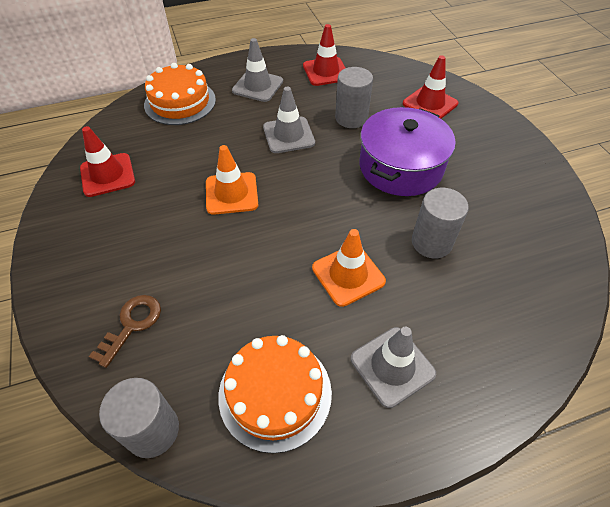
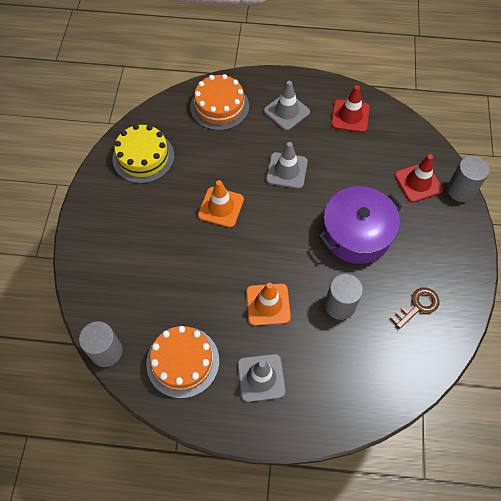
camera: 25 degrees right, 10 degrees up
red traffic cone [80,126,135,197] -> yellow cake [112,124,174,183]
brown key [89,295,161,368] -> brown key moved to [390,287,439,329]
grey cylinder [335,67,373,128] -> grey cylinder moved to [447,156,490,202]

